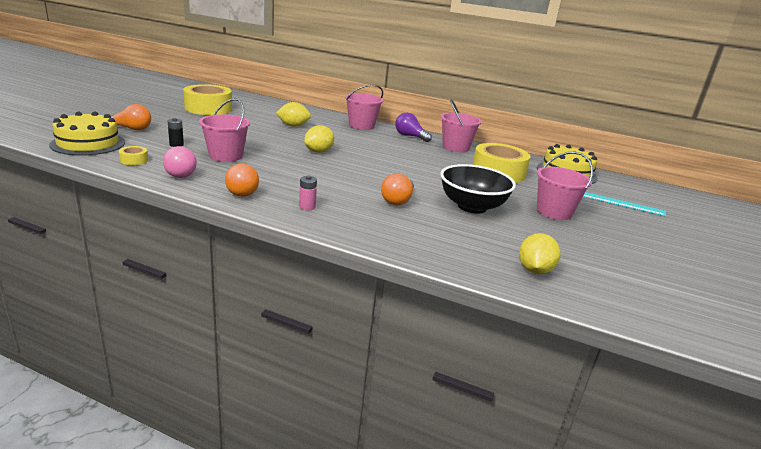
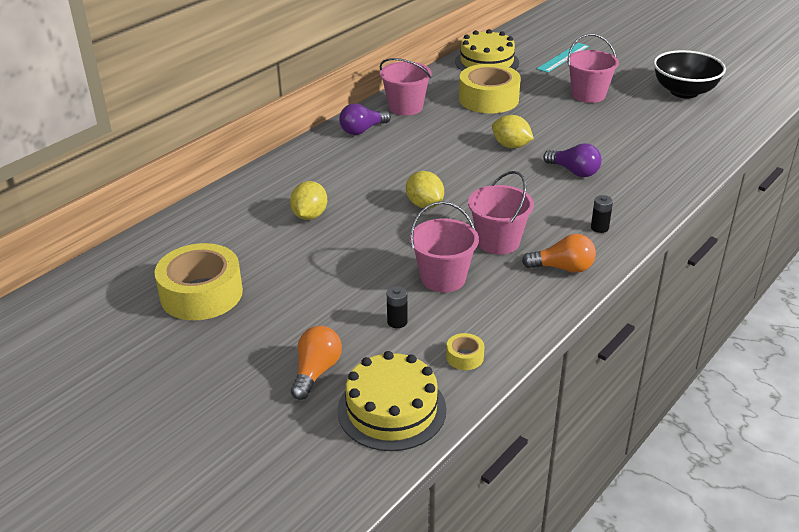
camera: 70 degrees left, 10 degrees up
pink light bulb [163,146,197,178] -> none
pink battery [299,175,317,210] -> black battery [591,195,613,233]
pink bucket [345,84,384,130] -> pink bucket moved to [468,171,534,255]
orange light bulb [381,173,414,205] -> purple light bulb [543,143,602,177]
black bowl [440,164,516,214] -> black bowl moved to [653,50,726,99]
yellow lemon [519,233,561,274] -> yellow lemon moved to [492,115,534,148]

